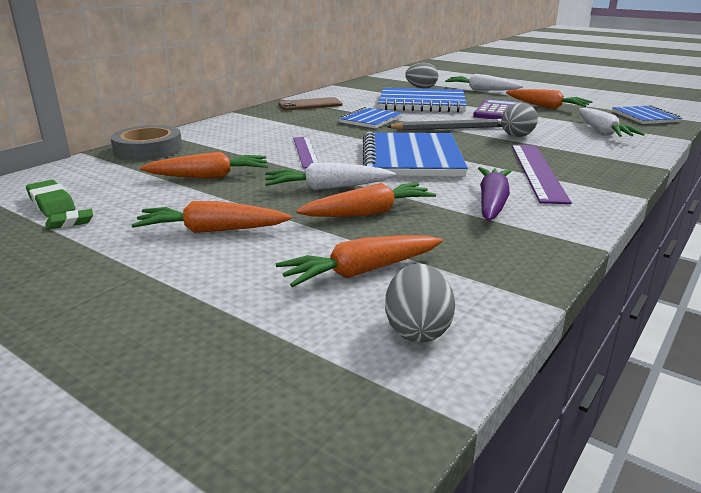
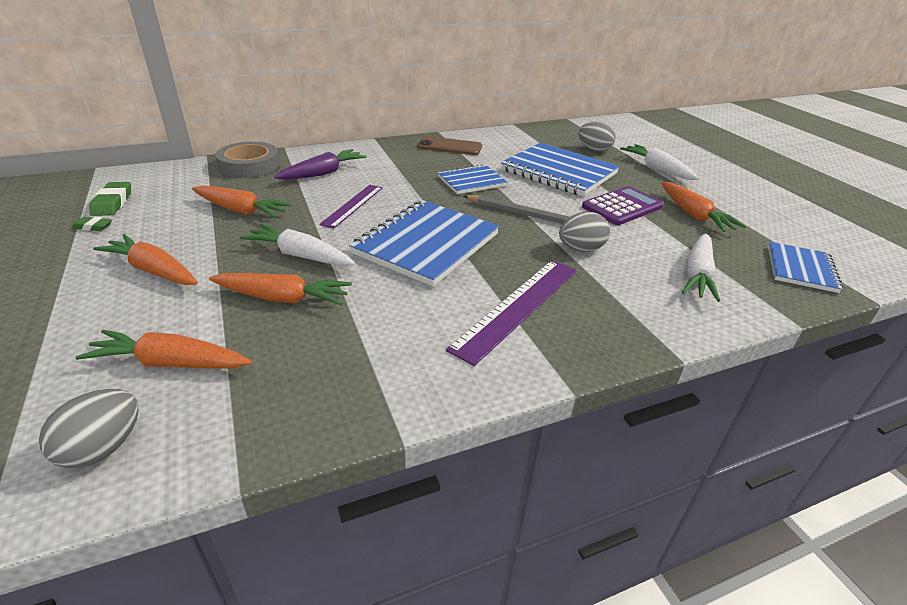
camera: 30 degrees right, 10 degrees up
purple carrot [478,167,512,221] -> purple carrot moved to [274,149,367,180]

